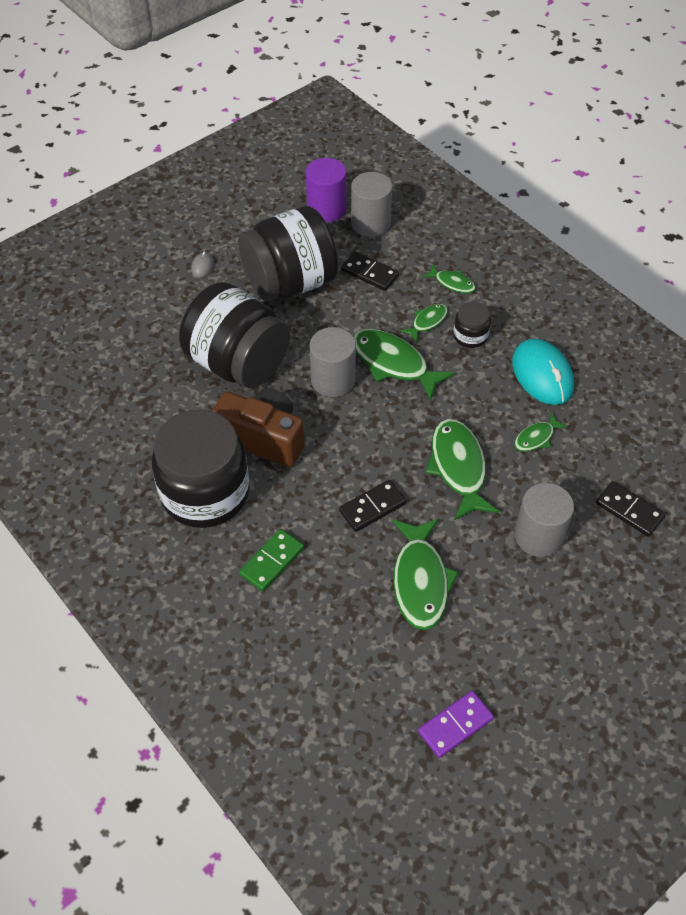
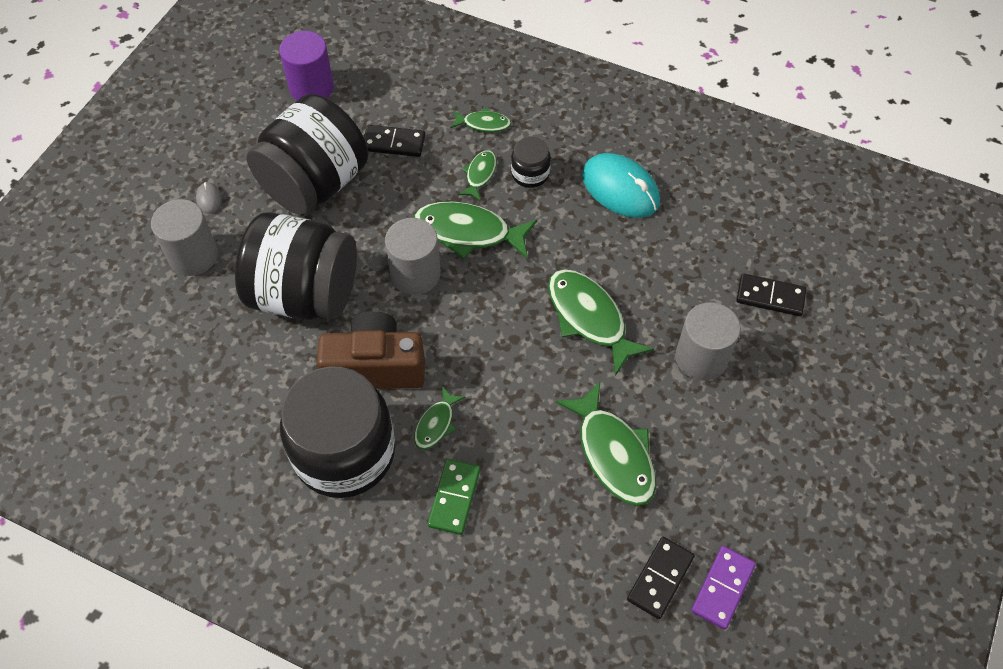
camera: 25 degrees left, 5 degrees up
black domino [339,480,407,532] -> black domino moved to [627,537,695,619]
grey cylinder [351,172,392,237] -> grey cylinder moved to [151,199,218,276]
green fish [514,413,568,452] -> green fish moved to [414,387,465,450]

